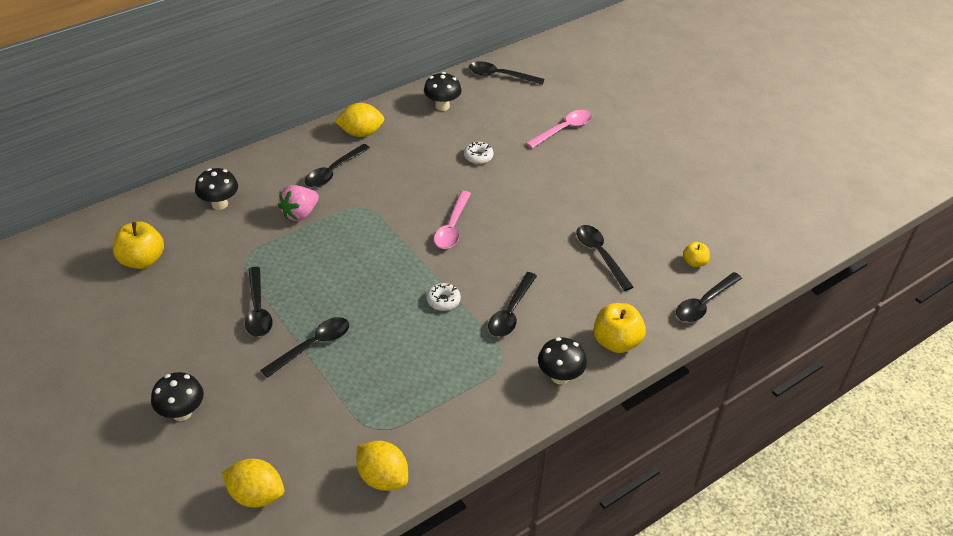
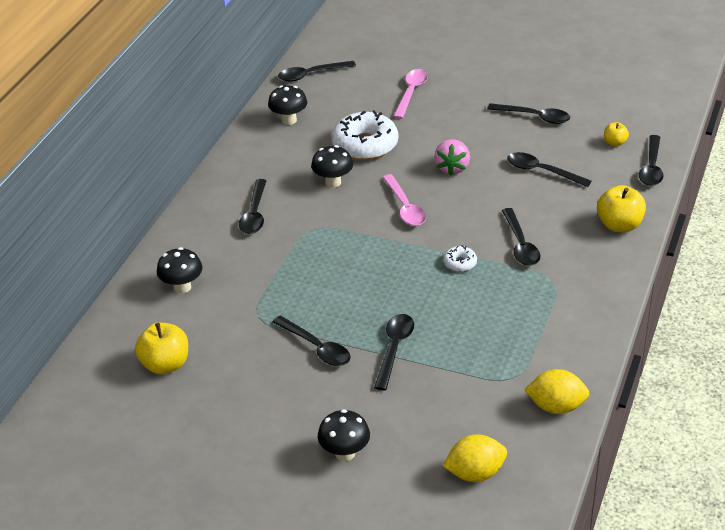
camera: 30 degrees left, 5 degrees down
pink strawberry [278,185,319,221] -> pink strawberry moved to [434,139,470,175]
yellow lemon [335,103,384,137] -> none
white donut [464,142,493,164] -> white donut [331,110,398,160], size x2.20
black mushroom [538,337,587,384] -> black mushroom moved to [311,145,353,188]
none -> black spoon [487,103,570,124]

